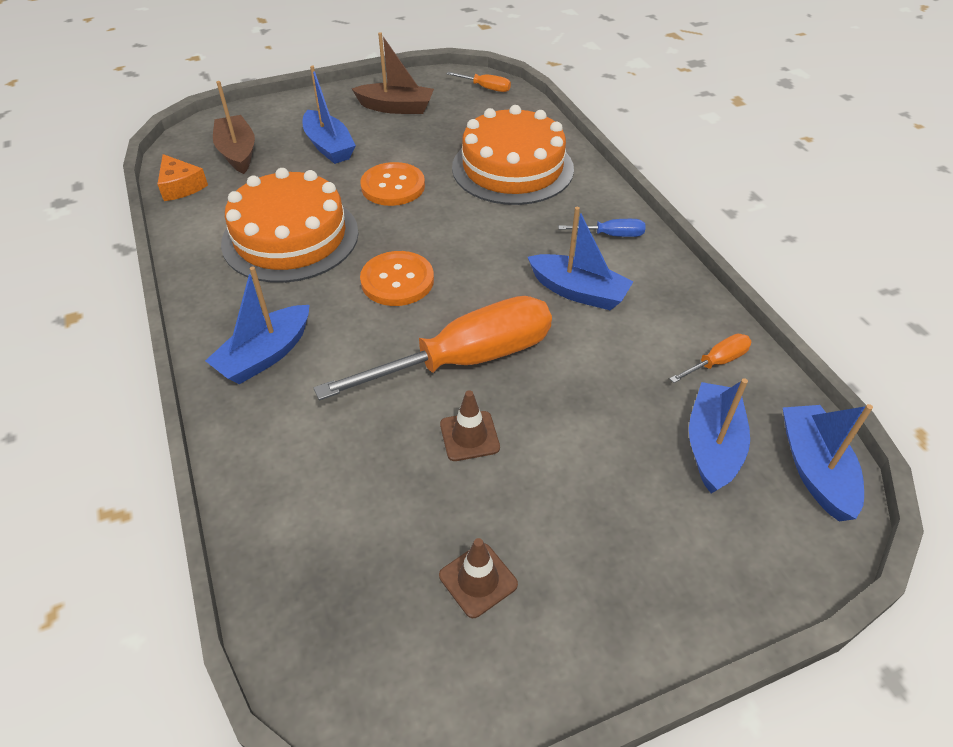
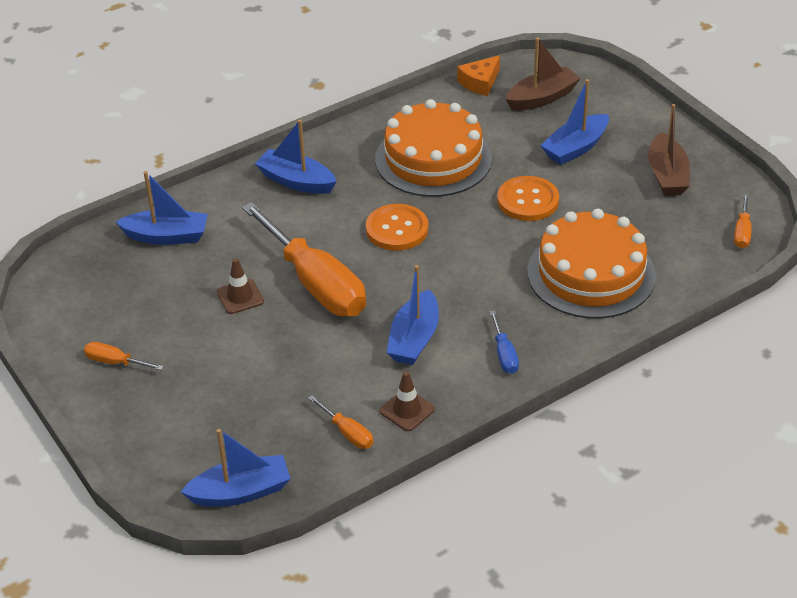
camera: 80 degrees right, 5 degrees down
brown traffic cone [439,538,518,618] -> brown traffic cone moved to [380,371,435,431]
blue boat [689,378,750,493] -> blue boat moved to [116,171,208,245]
none -> orange screwdriver [84,342,164,370]

